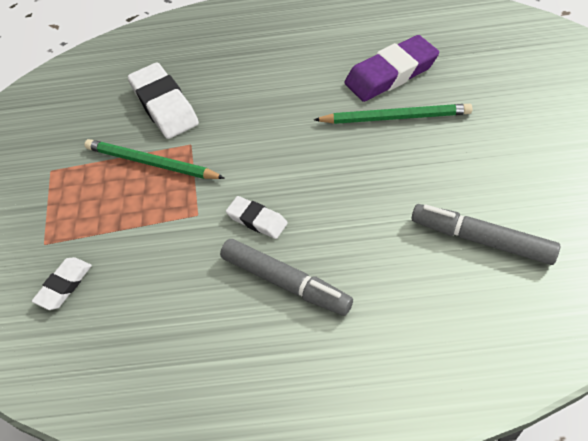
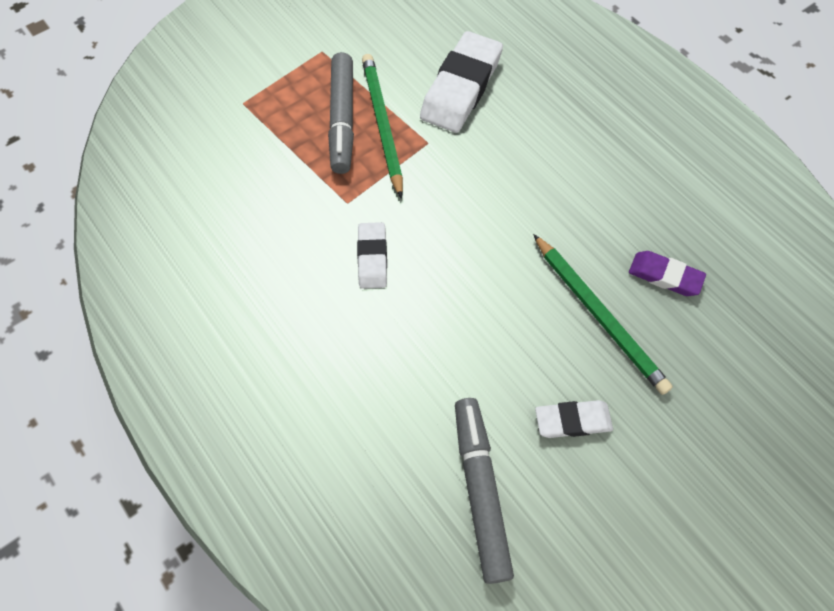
camera: 50 degrees right, 10 degrees up
white eraser [32,257,92,310] -> white eraser moved to [535,400,613,438]
grey marker [220,239,353,316] -> grey marker moved to [328,52,354,174]
purple eraser [344,35,439,102] -> purple eraser [629,251,706,296], size x0.55

